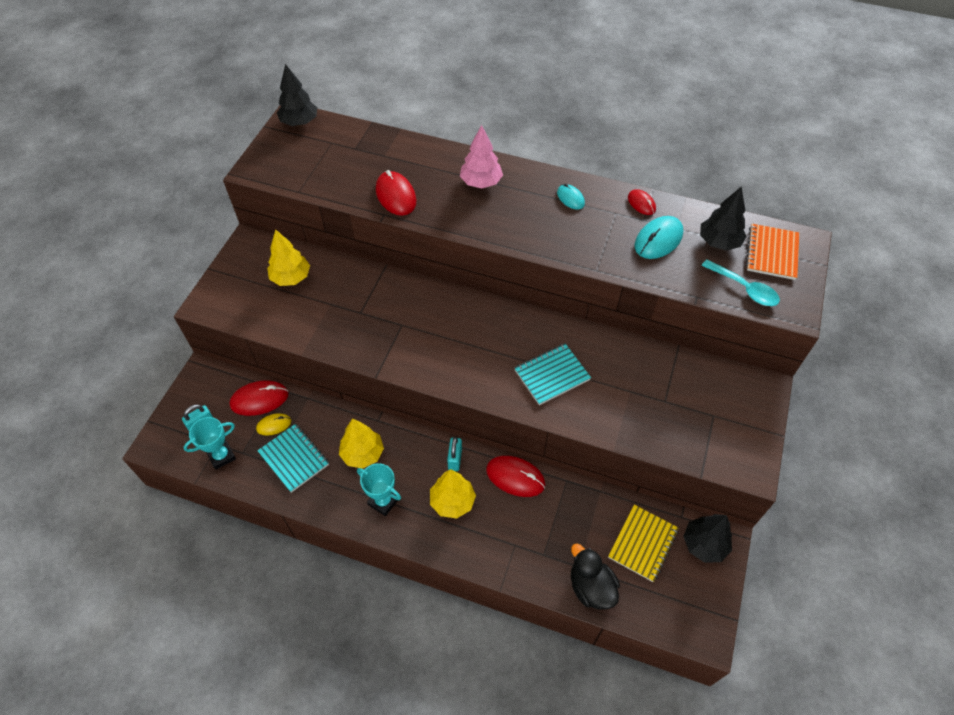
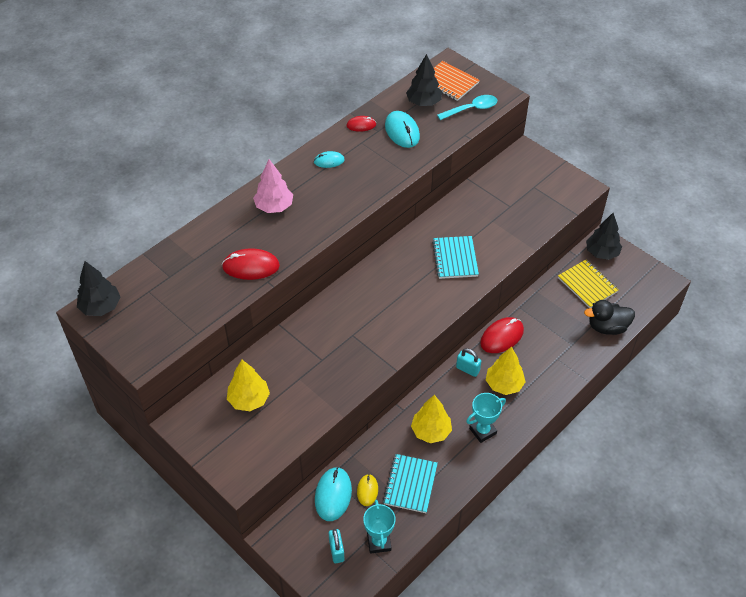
camera: 65 degrees left, 5 degrees down
red mouse [230,380,288,416] -> turquoise mouse [315,467,352,521]
turquoise notebook [257,424,329,493] -> turquoise notebook turned 60 degrees counterclockwise [383,454,438,513]

